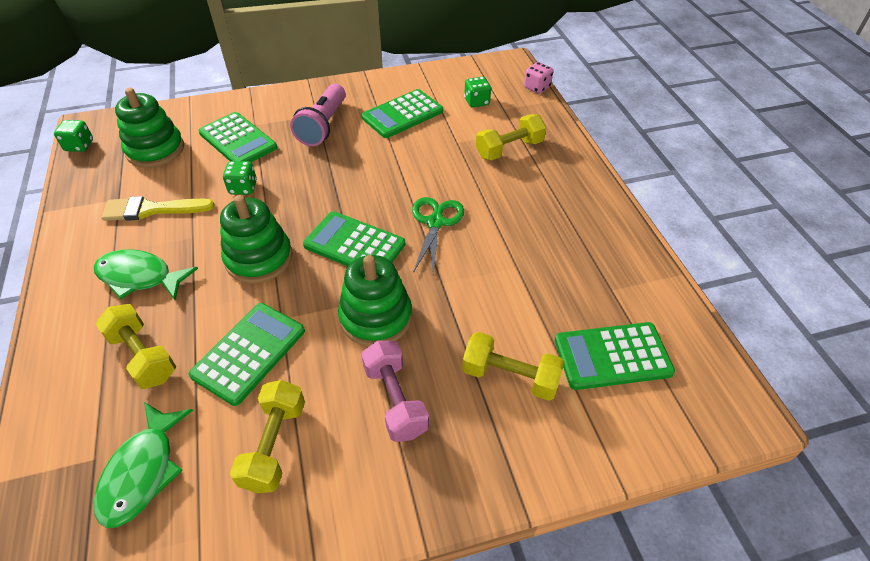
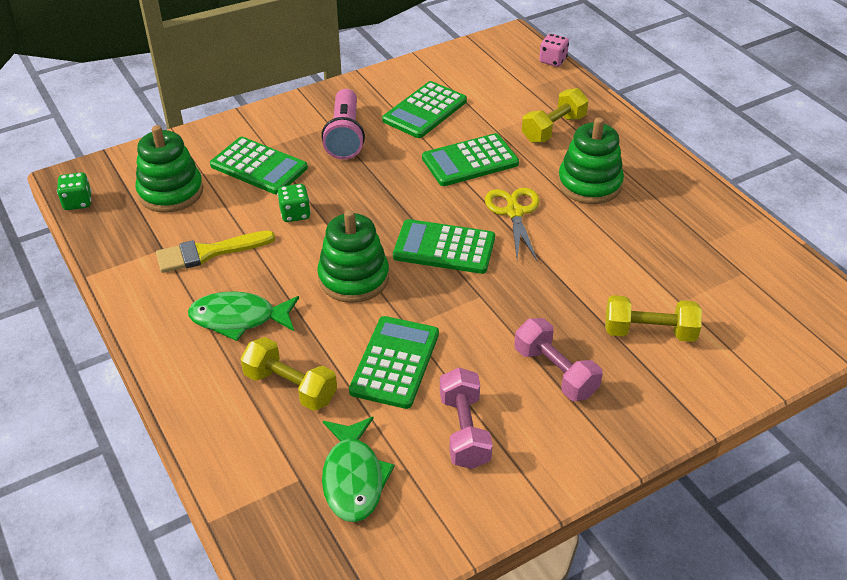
camera: 15 degrees left, 5 degrees down
yellow dumbbell [230,380,305,493] -> pink dumbbell [440,367,493,469]
green stacking toy [338,255,412,347] -> green stacking toy moved to [558,117,624,204]
green scissors [412,197,464,273] -> yellow scissors [485,188,539,261]
green dice [464,77,491,108] -> none
green calculator [555,322,675,390] -> green calculator moved to [422,133,519,186]

